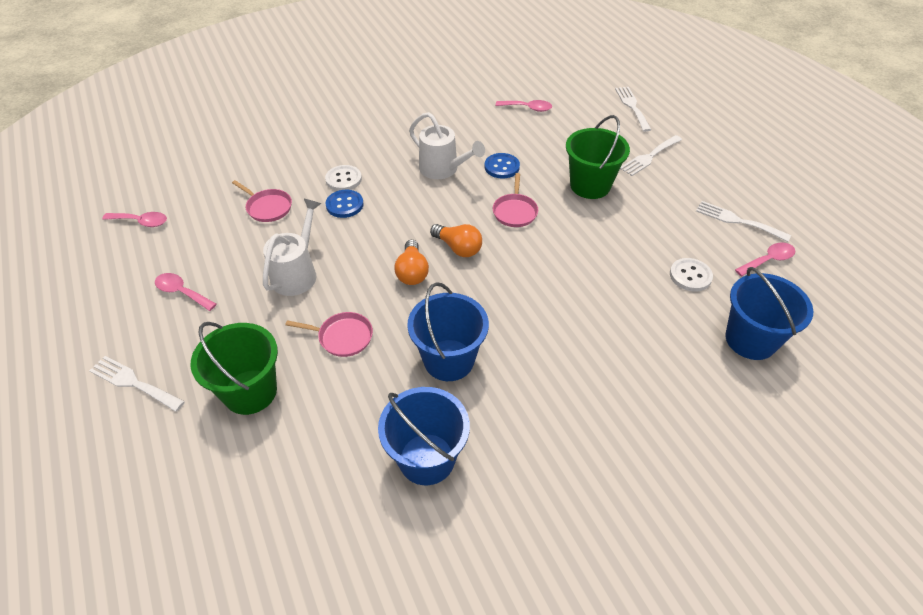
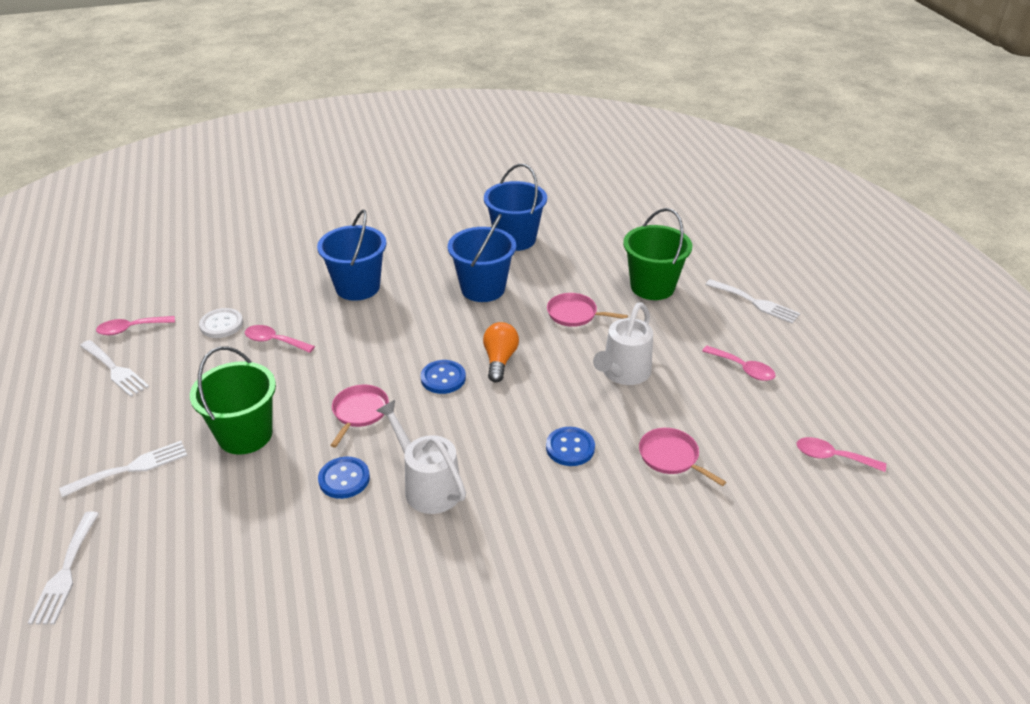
camera: 170 degrees left, 10 degrees down
white button [325,165,362,191] -> none
orange light bulb [430,224,482,257] -> blue button [421,360,466,394]
pink spoon [496,100,552,112] -> pink spoon moved to [245,325,315,353]
blue bucket [725,267,814,360] -> blue bucket moved to [317,209,387,301]

